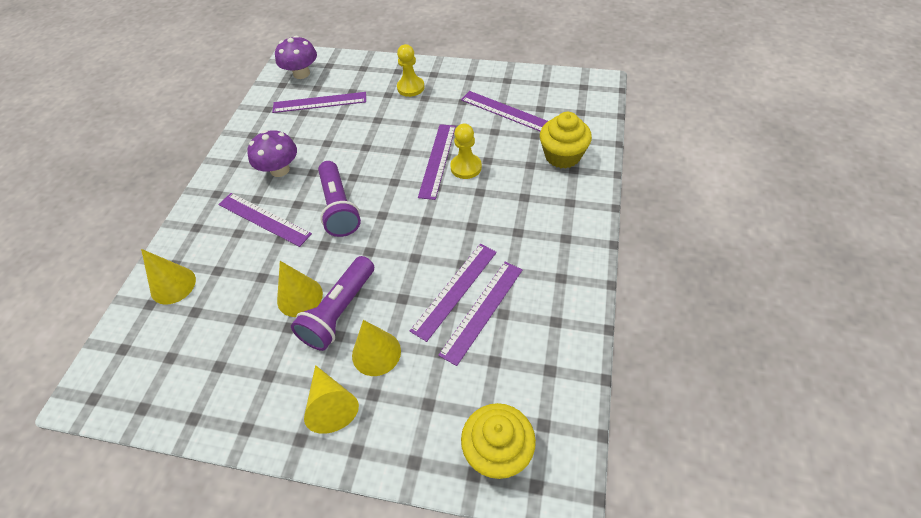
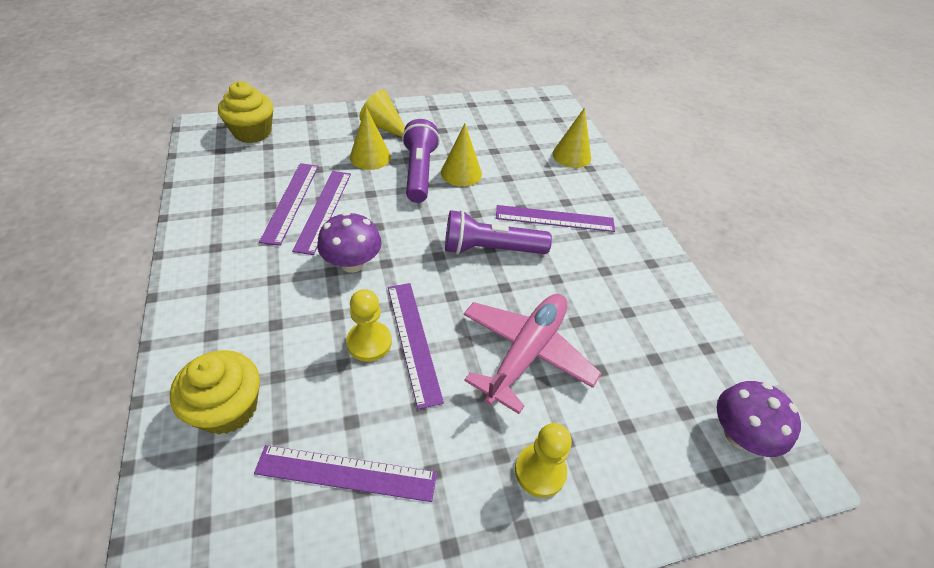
camera: 145 degrees right, 5 degrees down
purple mushroom [247,130,297,177] -> purple mushroom moved to [317,212,382,273]
purple ruler [272,92,366,113] -> none
purple flashlight [318,161,361,237] -> purple flashlight turned 45 degrees counterclockwise [445,210,552,254]
none -> pink plane [463,294,601,414]

